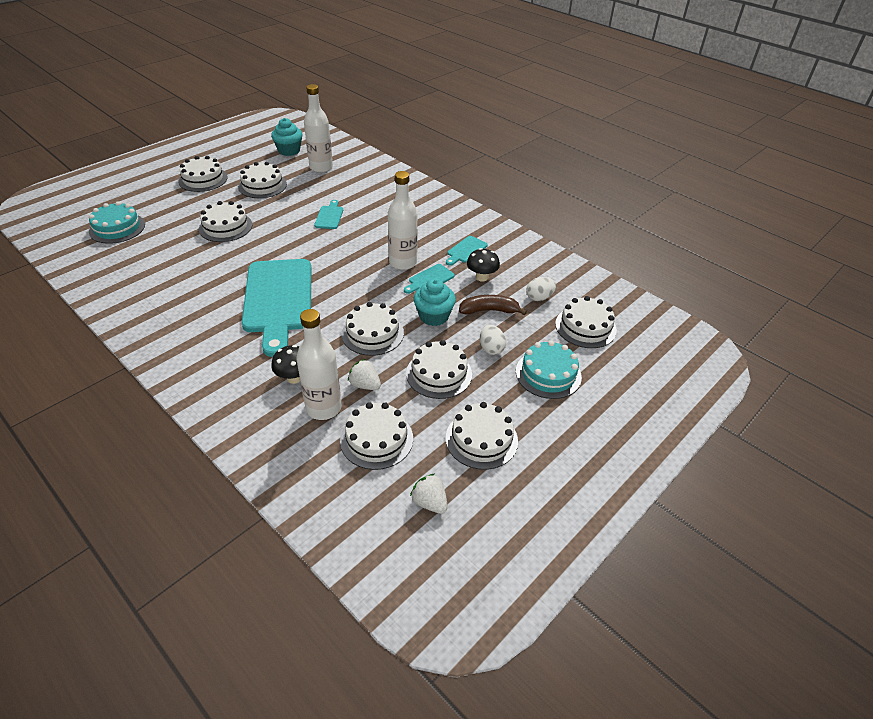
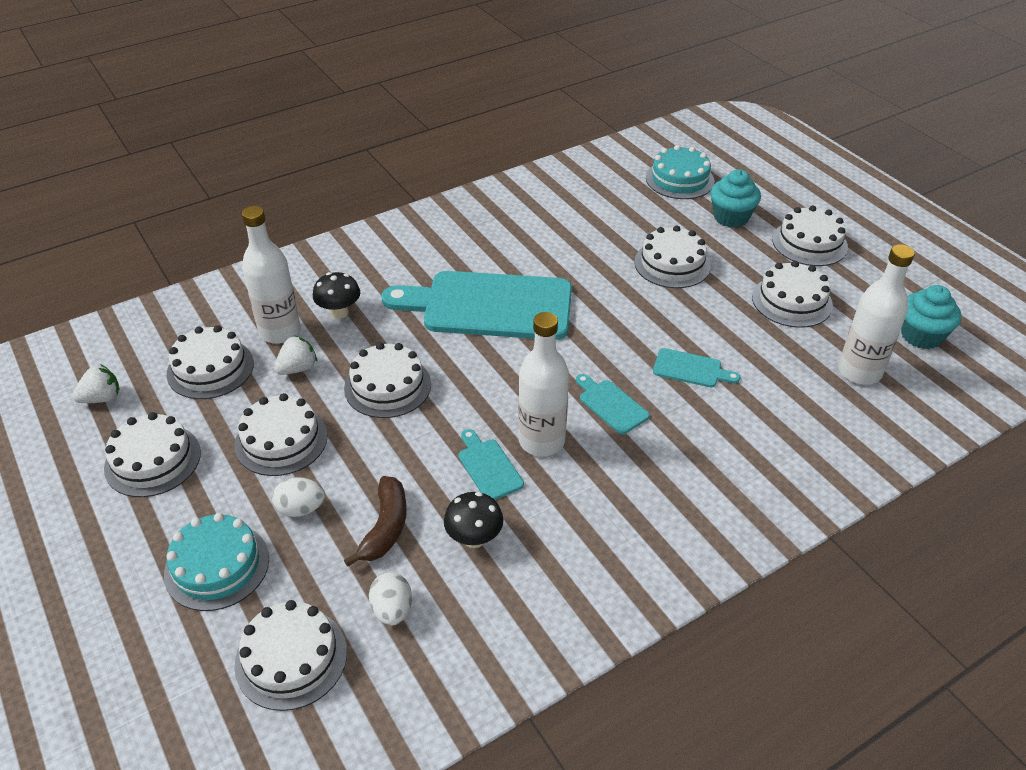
camera: 105 degrees right, 0 degrees up
turquoise cupcake [414,279,456,326] -> turquoise cupcake moved to [710,169,761,228]
turquoise cutting board [446,236,488,266] -> turquoise cutting board moved to [576,374,650,434]

